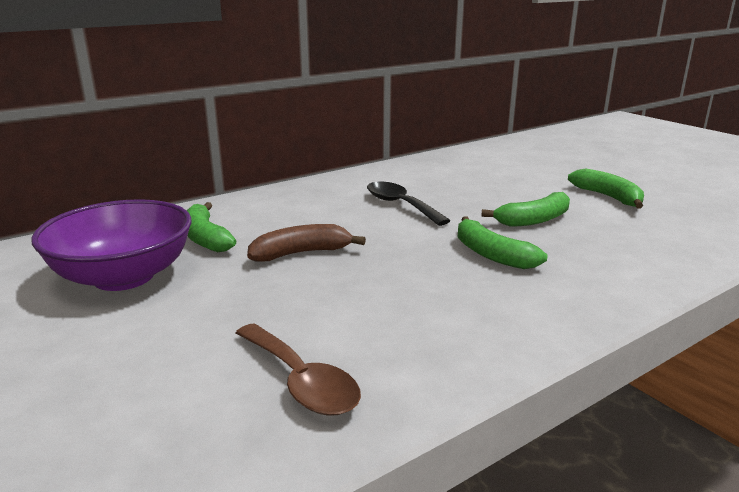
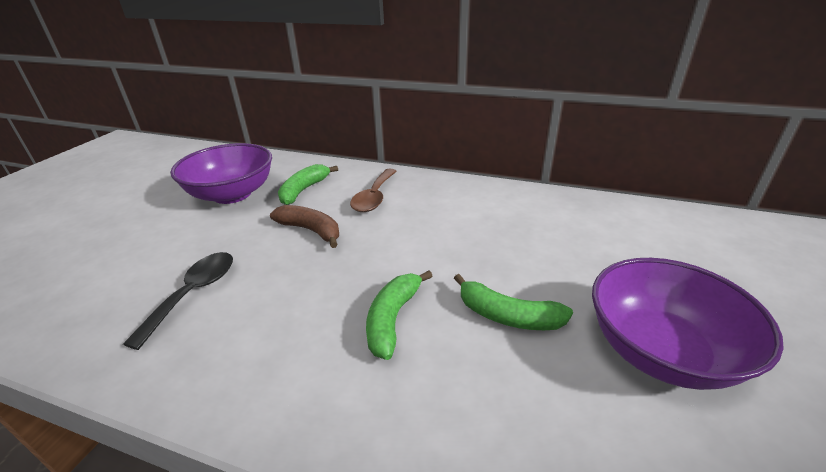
camera: 55 degrees right, 10 degrees up
brown spoon [236,323,361,416] -> brown spoon moved to [350,169,397,212]
black spoon [367,182,451,226] -> black spoon moved to [123,252,233,350]
green banana [568,168,644,209] -> purple bowl [592,258,784,390]

